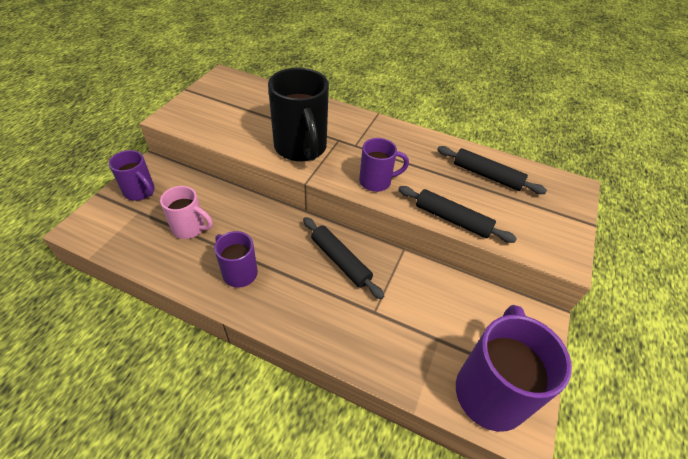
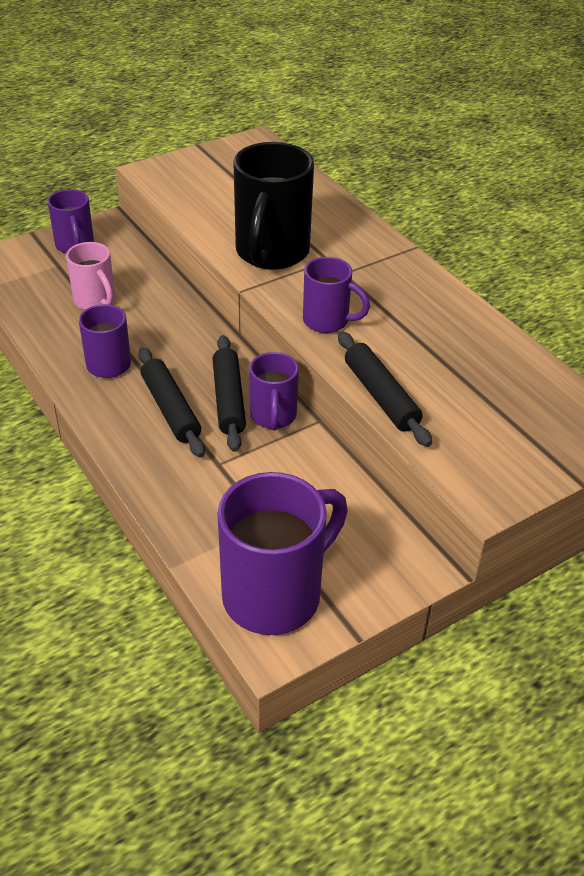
camera: 35 degrees right, 5 degrees down
black rolling pin [437,146,547,194] -> black rolling pin moved to [138,348,205,458]
none -> purple mug [249,352,299,430]

